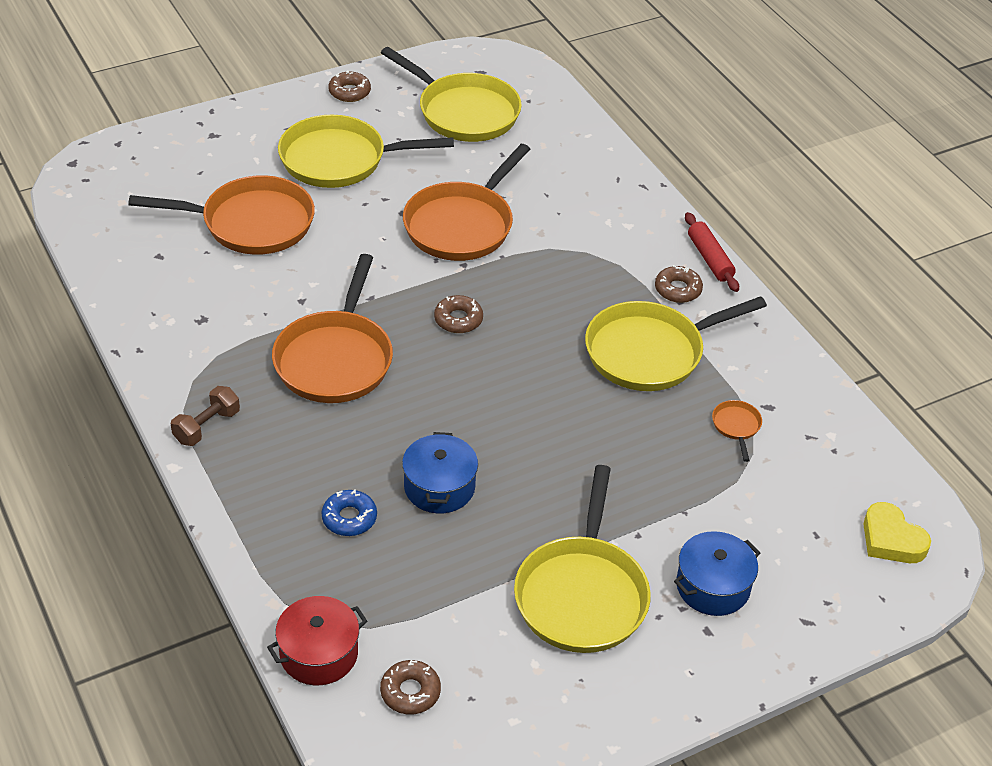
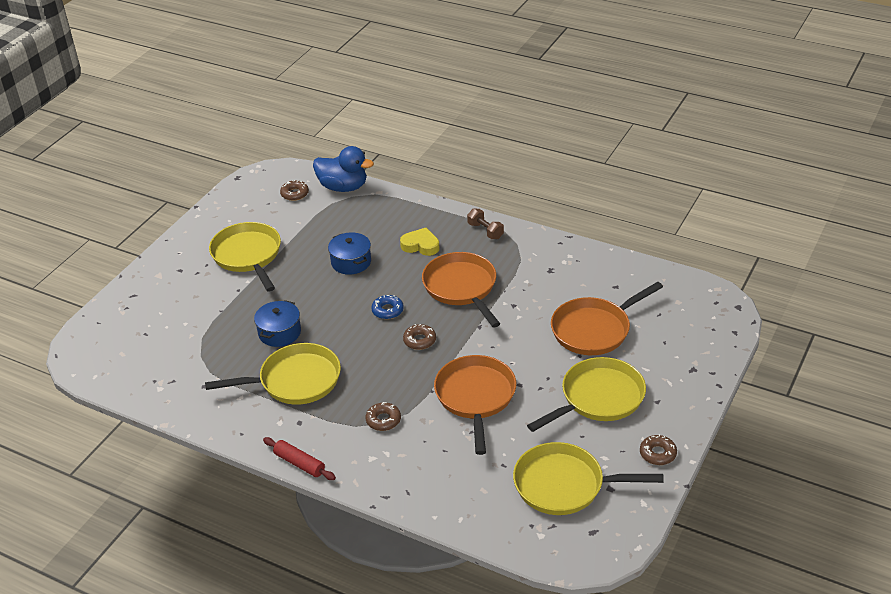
camera: 150 degrees right, 5 degrees down
brown dumbbell [171,386,240,446] -> brown dumbbell turned 45 degrees counterclockwise [467,208,504,239]
red pot [267,596,367,685] -> blue duck [313,146,374,192]
blue donut [321,489,377,536] -> blue donut moved to [371,295,404,319]
yellow pan [585,296,767,391] -> yellow pan turned 45 degrees clockwise [205,343,341,405]
brown donut [655,265,703,303] -> brown donut moved to [366,402,401,431]
blue pot [674,531,760,616] -> blue pot moved to [254,300,301,347]
orange pan [712,400,762,462] -> none
yellow heart [863,502,931,563] -> yellow heart moved to [400,228,440,256]

